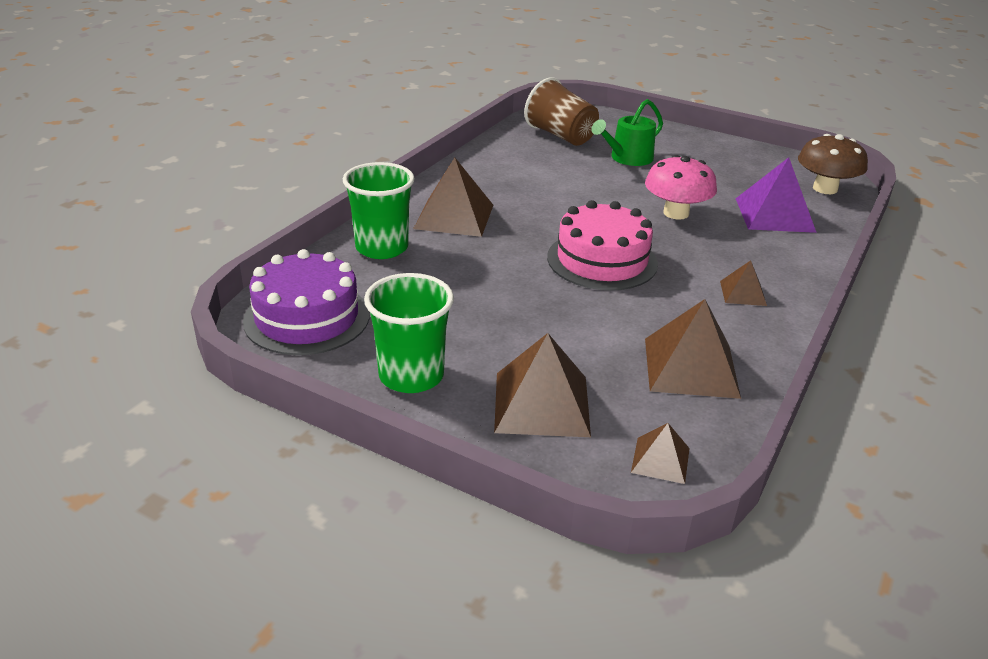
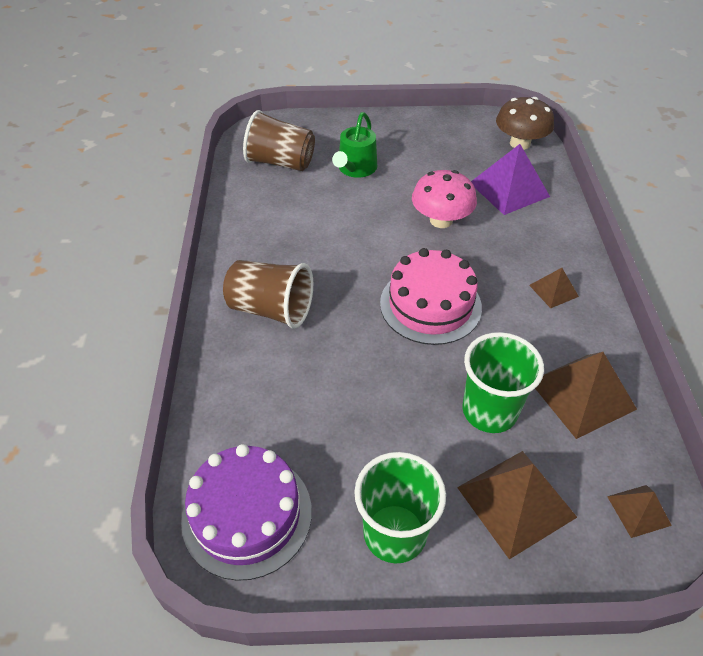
camera: 30 degrees left, 15 degrees up
green cup [343,162,415,259] -> green cup moved to [462,332,544,433]
brown pyramid [413,157,493,237] -> brown cup [223,260,313,329]

